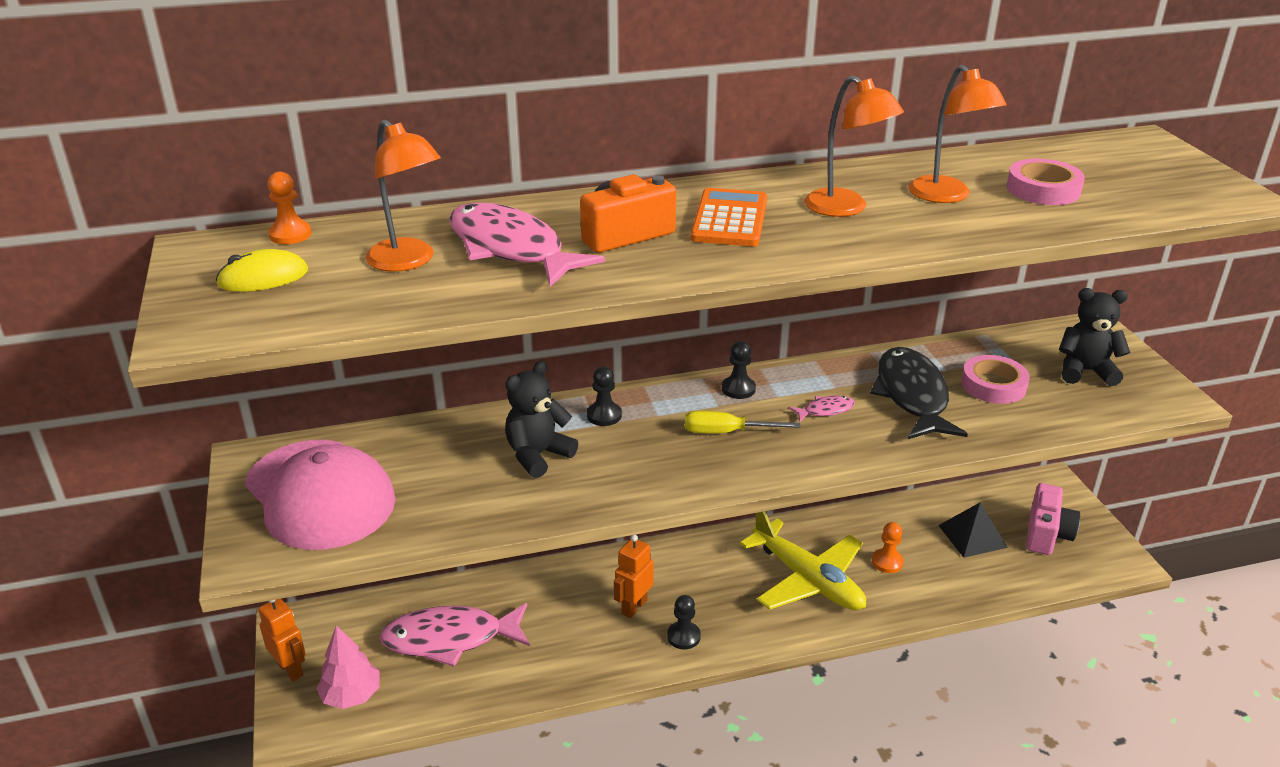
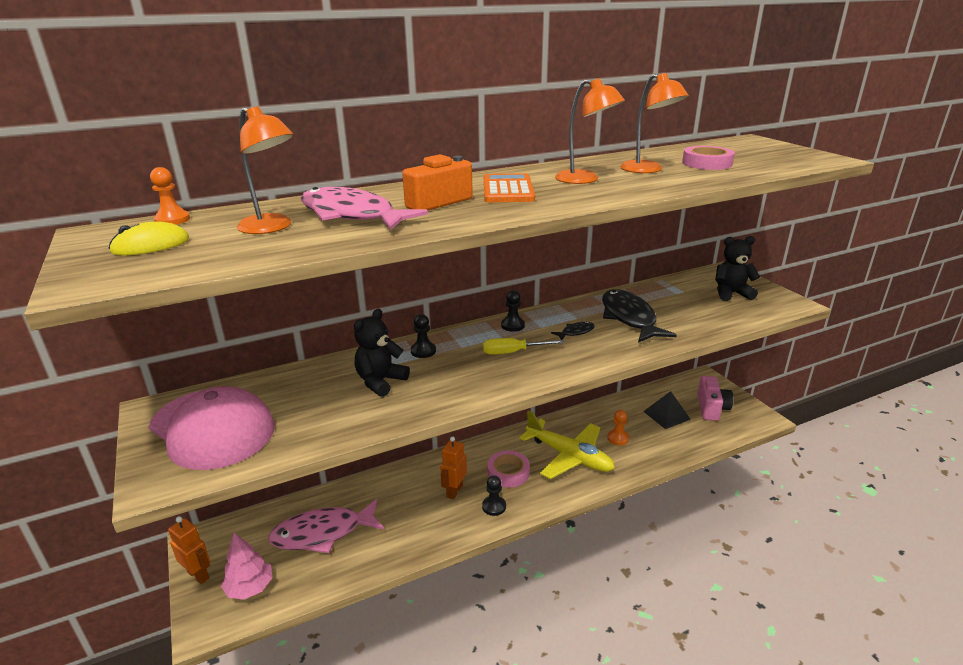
camera: 10 degrees left, 5 degrees down
pink fish [788,396,855,422] -> black fish [551,321,595,340]
pink tape [961,355,1030,404] -> pink tape moved to [487,450,530,487]

